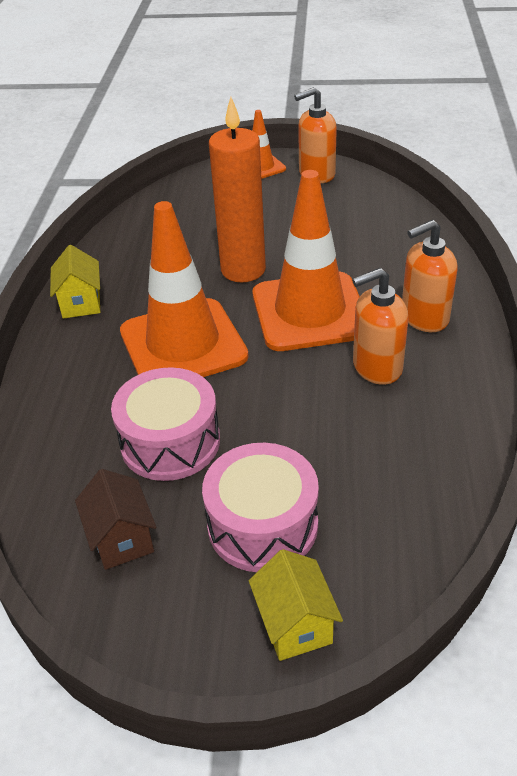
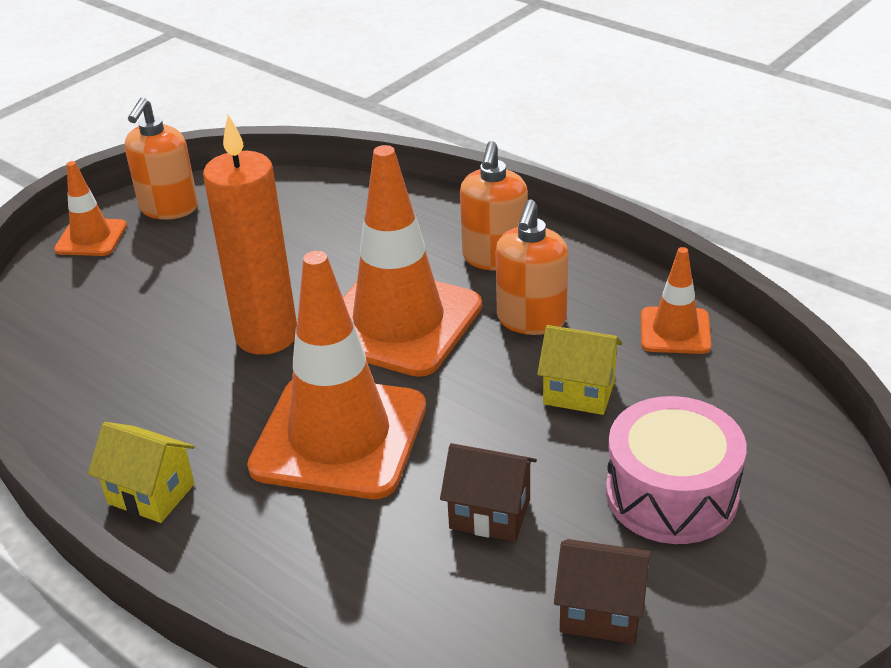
camera: 55 degrees left, 5 degrees down
pink drum [111,367,220,481] -> brown house [440,443,537,542]
yellow house [249,549,343,661] -> yellow house moved to [537,325,622,415]
none -> orange traffic cone [641,247,711,354]

